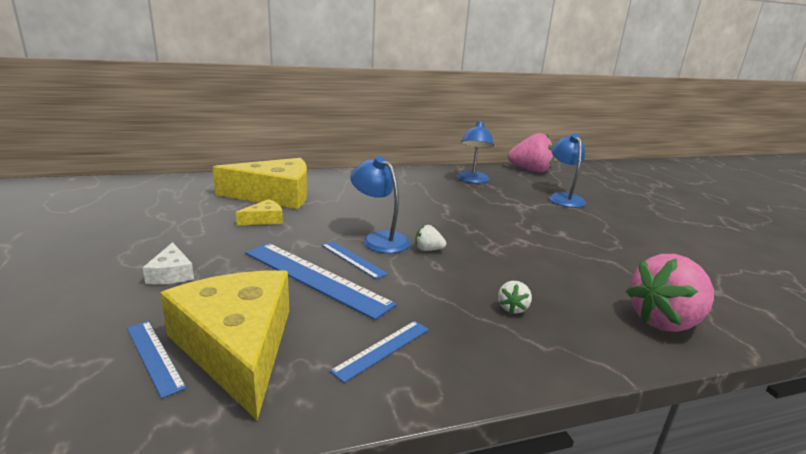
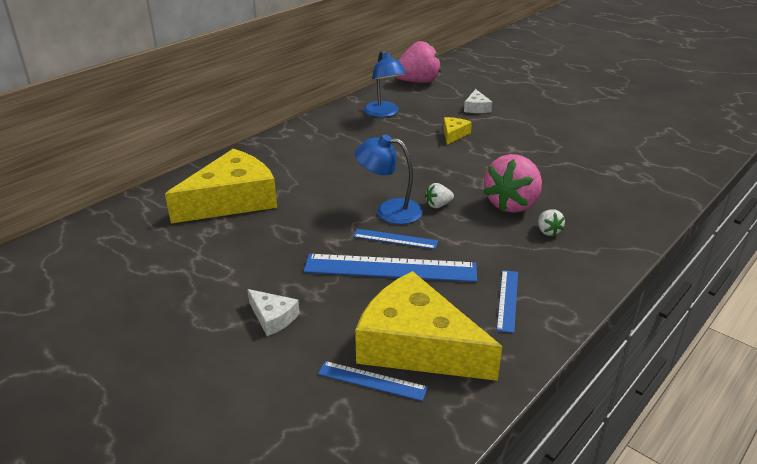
camera: 30 degrees left, 10 degrees up
yellow cheese [236,199,283,225] -> yellow cheese moved to [443,117,472,145]
blue lamp [549,133,586,208] -> white cheese [464,89,492,113]
pink strawberry [626,254,714,332] -> pink strawberry moved to [483,154,542,213]

